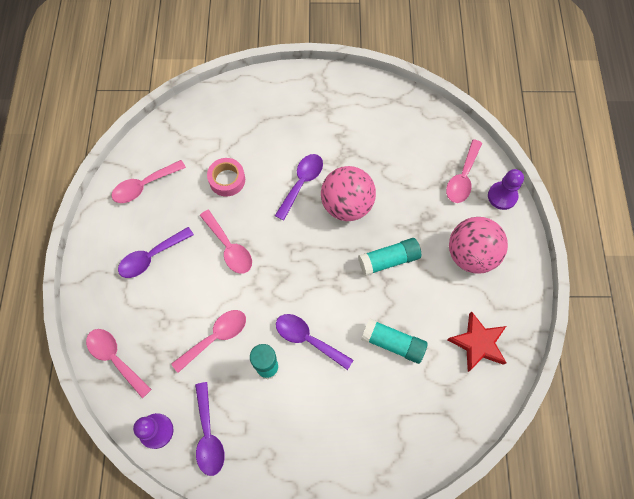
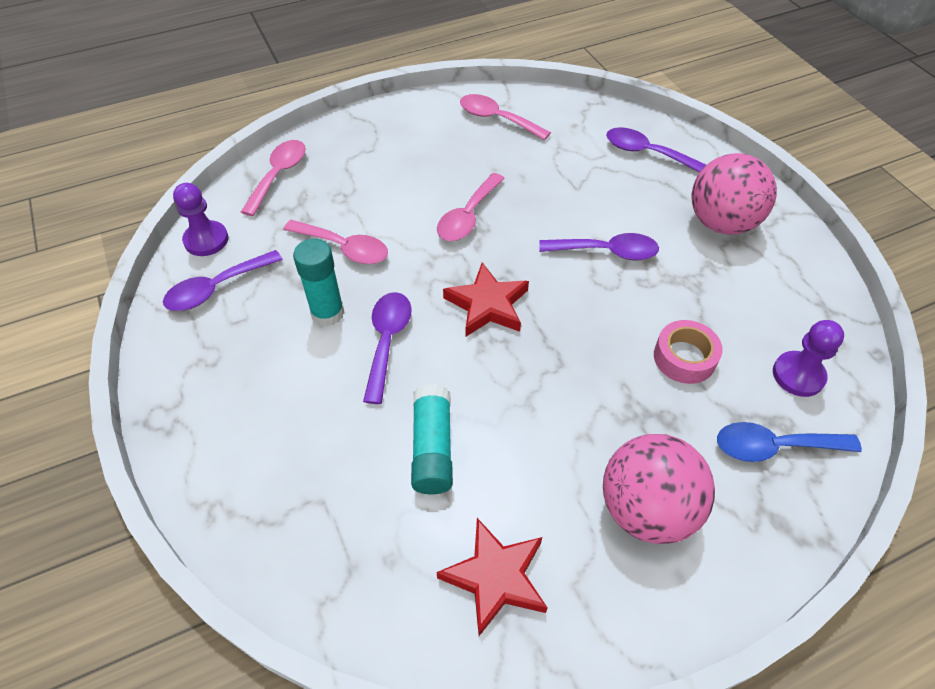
camera: 65 degrees right, 15 degrees down
purple spoon [118,227,194,278] -> purple spoon moved to [606,127,706,173]
pink tape [207,158,245,197] -> pink tape moved to [654,320,723,384]
pink ball [321,166,376,221] -> pink ball moved to [692,153,777,235]
turquoise glue stick [358,238,421,276] -> none
pink spoon [446,139,482,203] -> blue spoon [717,422,862,462]
purple pawn [488,169,524,210] -> purple pawn moved to [773,320,844,397]
none -> red star [443,262,529,336]

